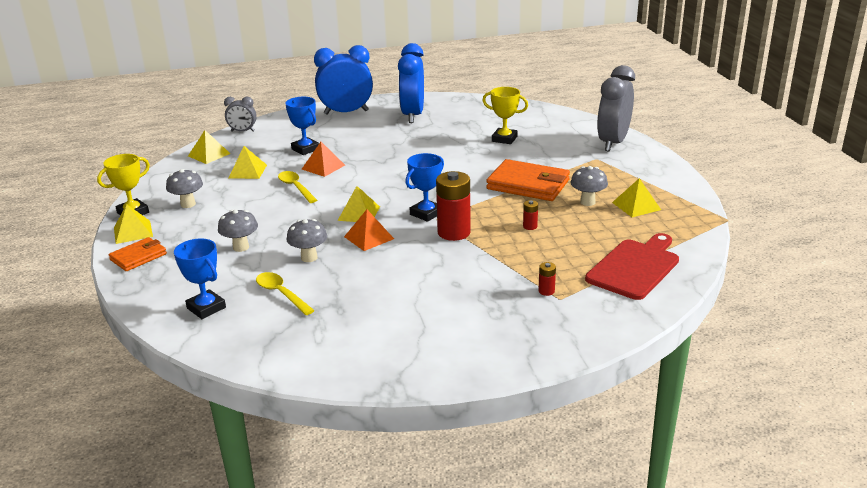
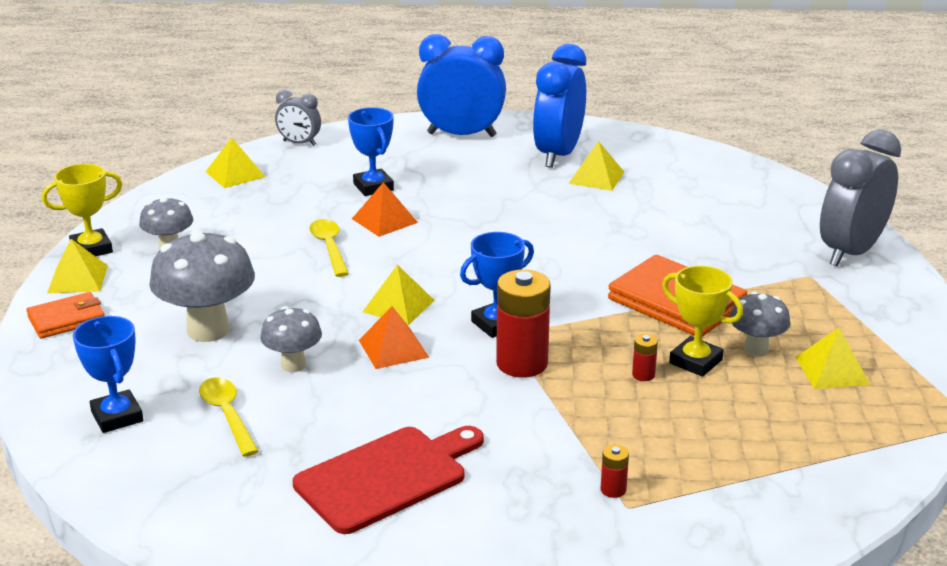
camera: 15 degrees right, 0 degrees up
grey mushroom [218,210,258,252] -> grey mushroom [149,230,255,342], size x1.75
yellow pyramid [229,146,267,179] -> yellow pyramid moved to [568,141,624,191]
yellow trophy [482,87,528,144] -> yellow trophy moved to [662,266,743,377]
red cutting board [585,233,679,300] -> red cutting board moved to [293,426,484,534]

